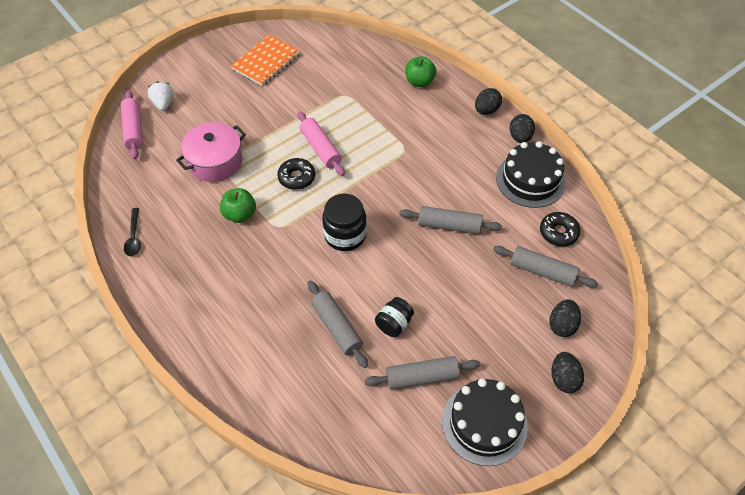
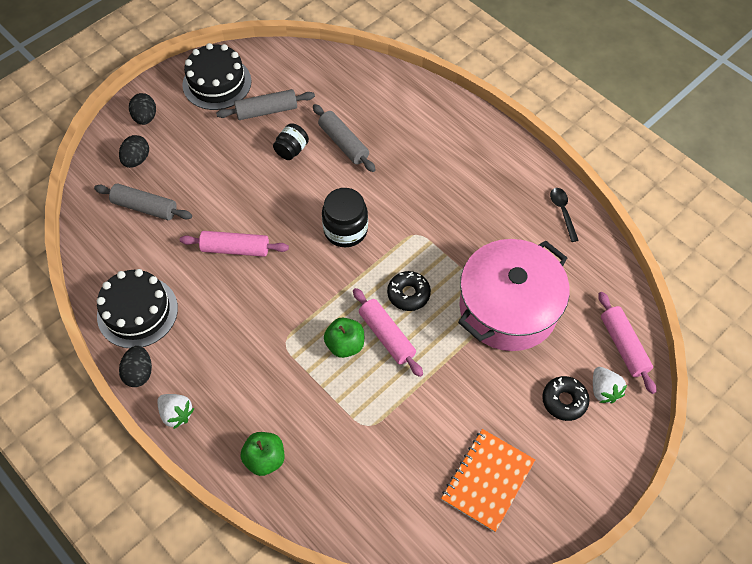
camera: 175 degrees right, 5 degrees up
pink pot [176,122,246,182] -> pink pot [458,239,570,351], size x1.53
green apple [220,188,256,223] -> green apple moved to [324,317,364,358]
grey rolling pin [399,206,502,234] -> pink rolling pin [180,231,289,257]
black egg [475,88,502,115] -> white strawberry [157,394,194,429]
black donut [540,212,580,246] -> black donut moved to [542,376,589,421]

